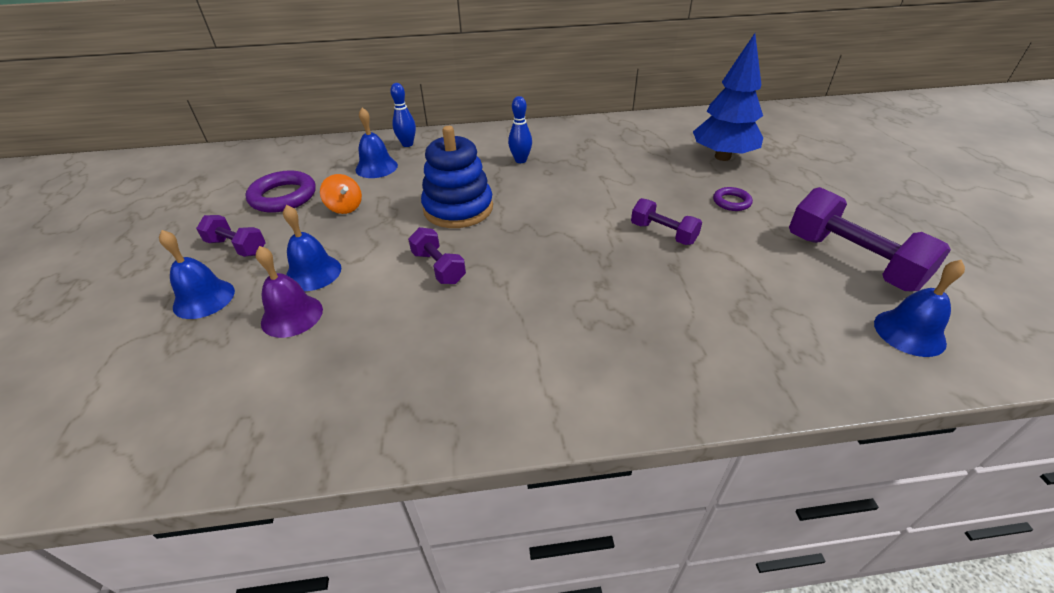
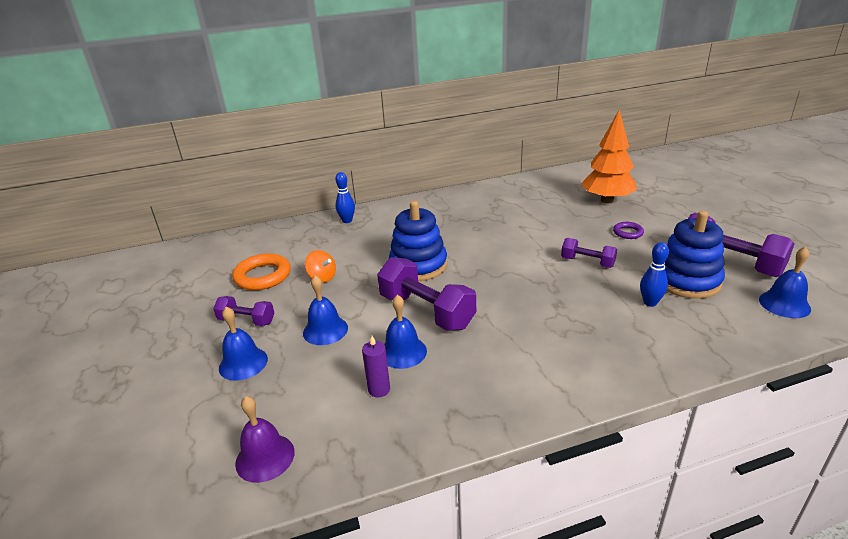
camera: 10 degrees left, 10 degrees down
purple ring [245,170,316,213] -> orange ring [232,253,291,290]
purple bell [256,246,323,338] -> purple bell moved to [235,396,295,483]
blue bell [355,108,398,178] -> blue bell moved to [384,295,427,369]
purple dumbbell [408,227,466,284] -> purple dumbbell [377,257,476,331], size x1.80
blue bowling pin [508,96,532,163] -> blue bowling pin moved to [640,242,669,307]
blue tree [693,33,763,161] -> orange tree [581,110,637,203]
none -> purple candle [362,336,390,398]
none -> blue stacking toy [665,211,725,299]

